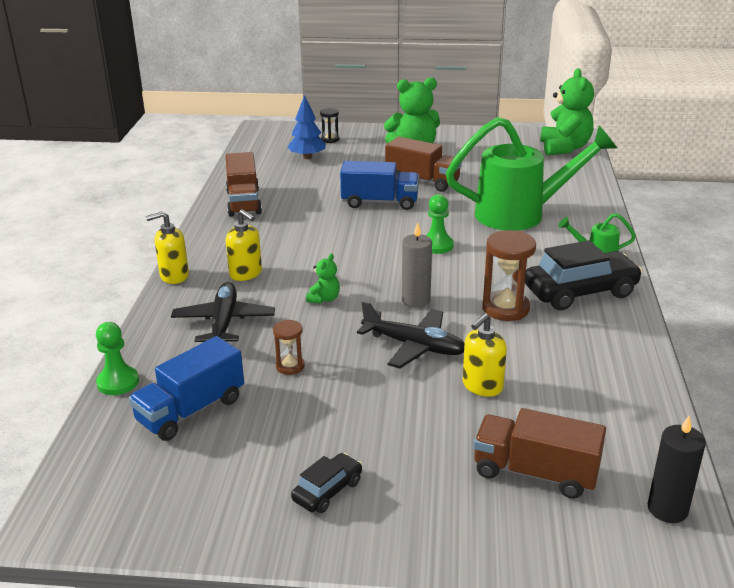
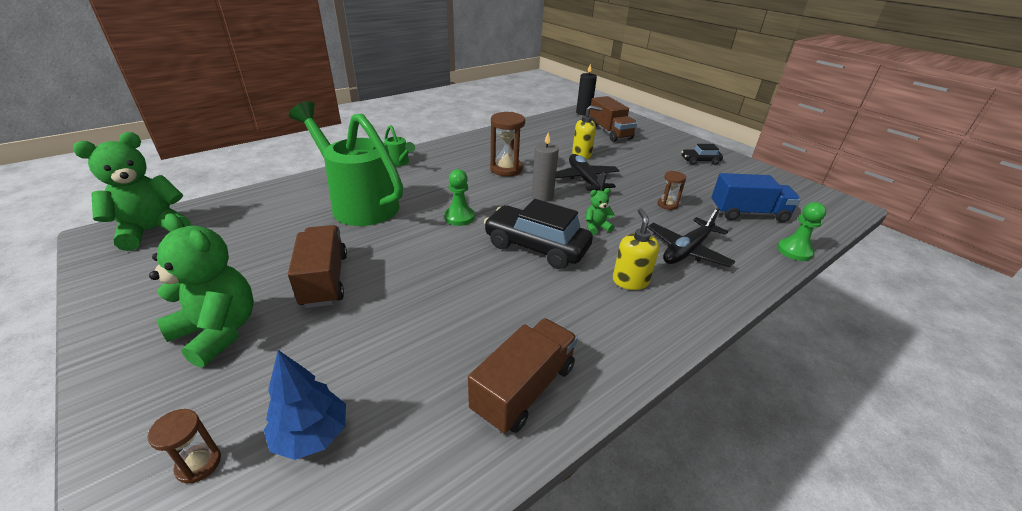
camera: 135 degrees left, 5 degrees up
yellow soap dispenser [146,211,189,284] -> none
black hourglass [320,108,339,143] -> brown hourglass [147,409,221,484]
blue truck [340,161,419,210] -> none
black car [525,240,643,310] -> black car moved to [483,199,593,269]

